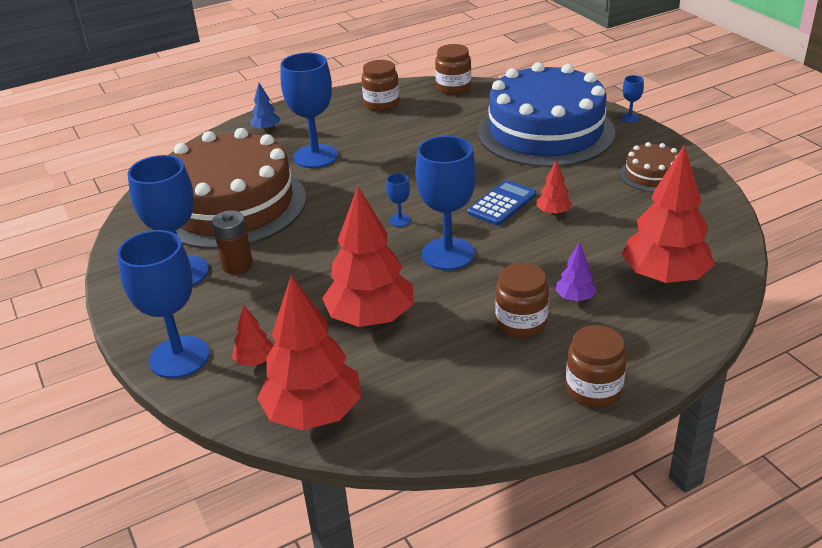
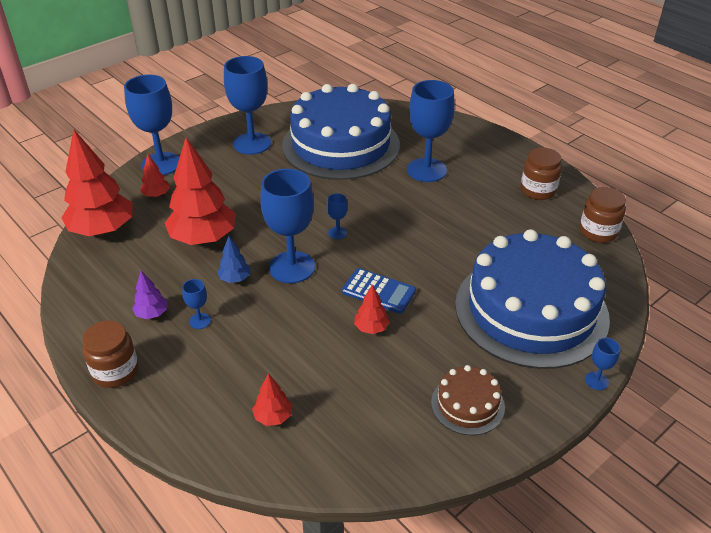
camera: 75 degrees right, 5 degrees up
brown cake [170,128,306,249] -> blue cake [282,84,400,180]
brown battery [212,210,253,274] -> none
blue tree [250,83,280,131] -> blue tree moved to [217,236,250,283]
brown jar [495,263,549,338] -> blue goblet [182,279,211,329]
purple tree [556,242,597,301] -> purple tree moved to [132,271,167,319]
red tree [622,144,714,284] -> red tree [252,373,292,426], size x0.45

